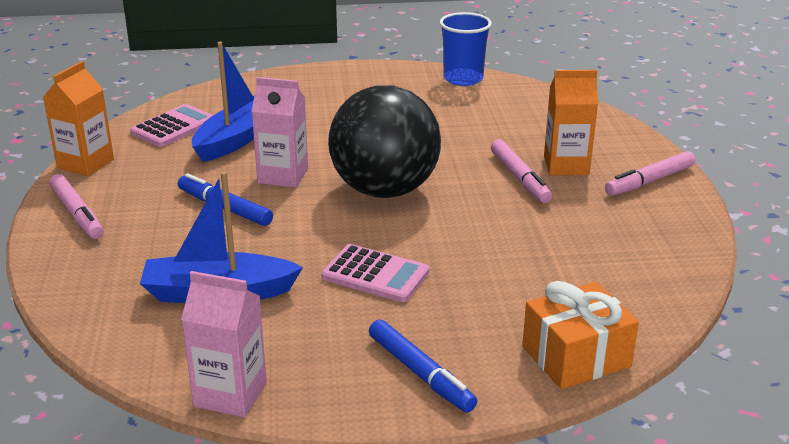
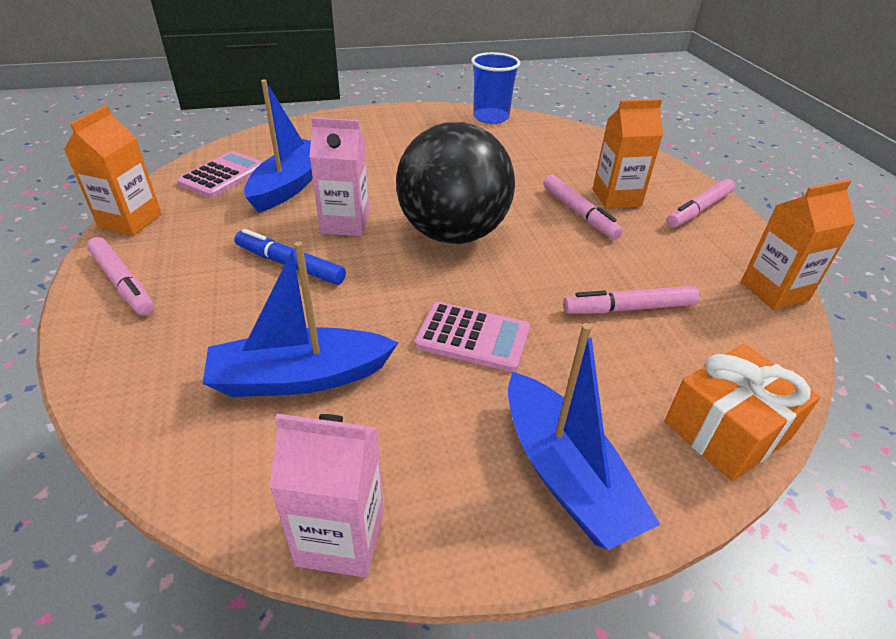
camera: 10 degrees left, 10 degrees up
blue marker [369,319,477,413] -> blue boat [508,323,661,550]
none -> pink marker [563,286,699,314]
none -> orange carton [741,179,855,310]

